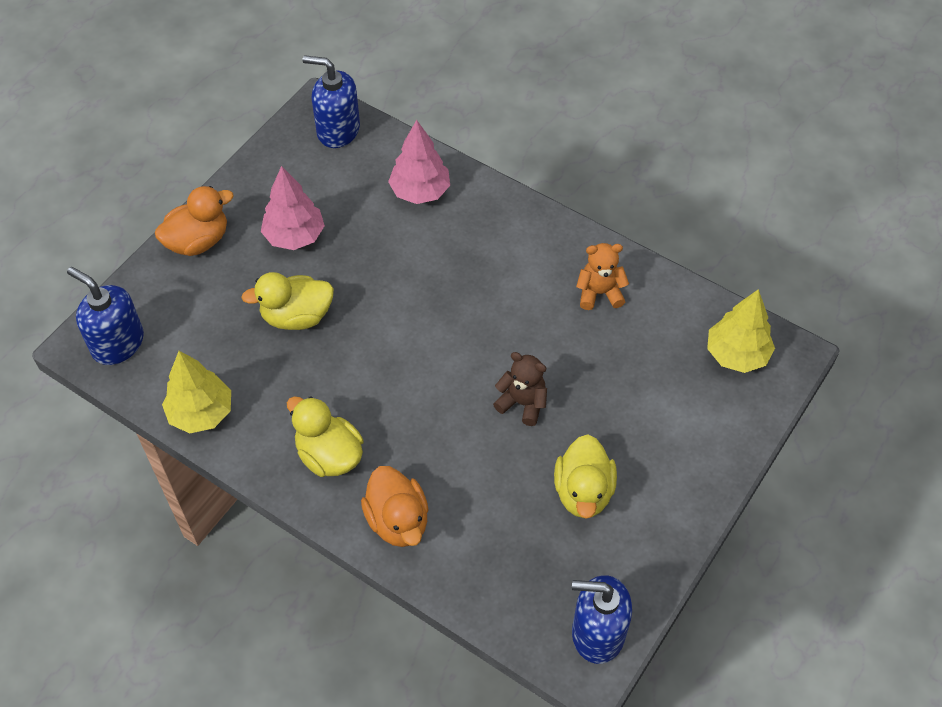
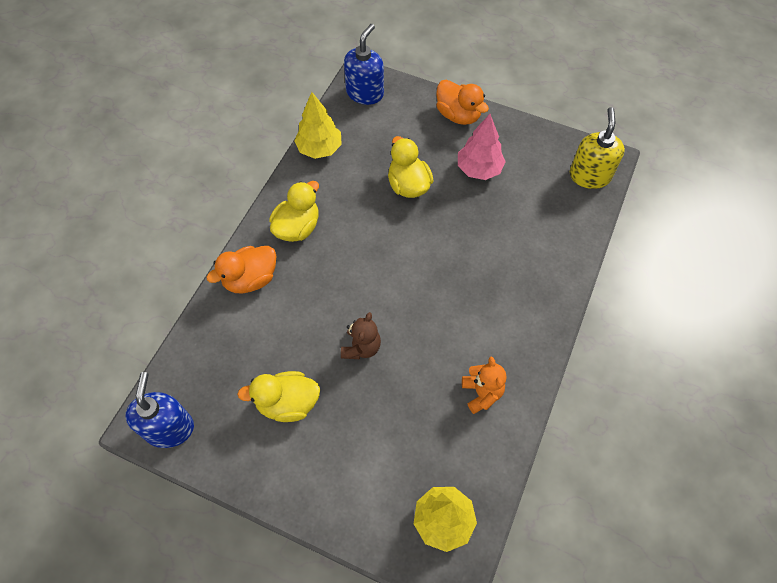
camera: 80 degrees right, 5 degrees up
blue soap dispenser [303,55,360,148] -> yellow soap dispenser [570,107,625,189]
pink tree [388,120,450,204] -> none

